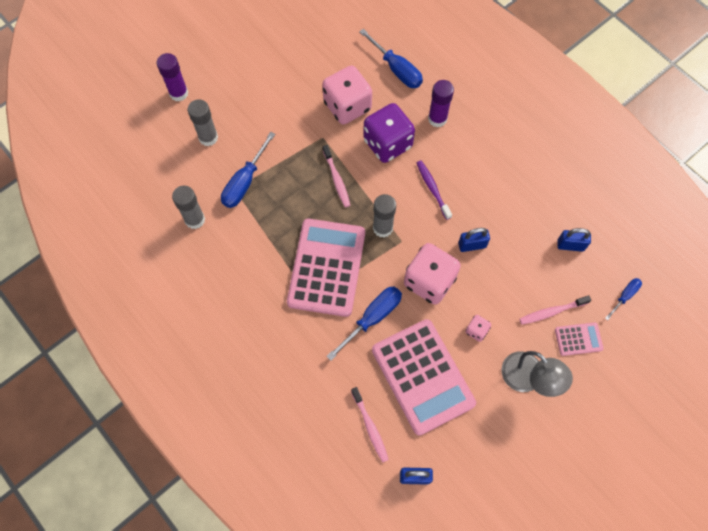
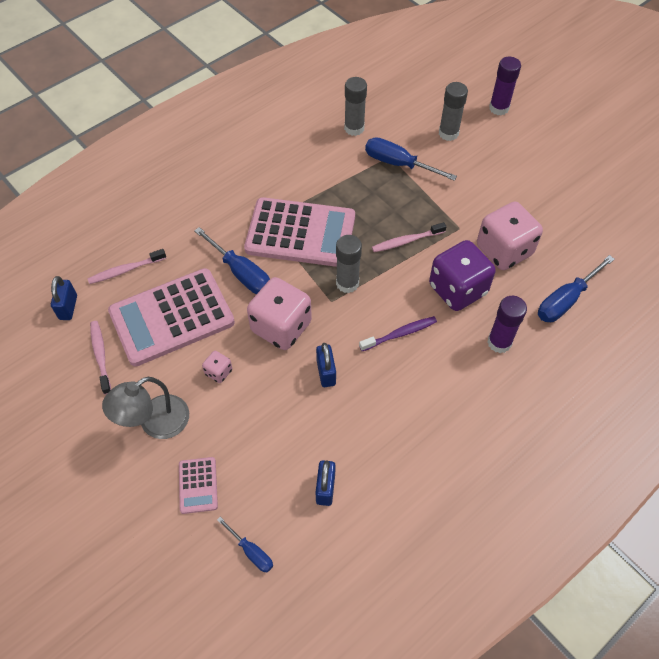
camera: 90 degrees right, 10 degrees down
pink toothbrush [519,296,591,325] -> pink toothbrush moved to [90,321,111,395]

